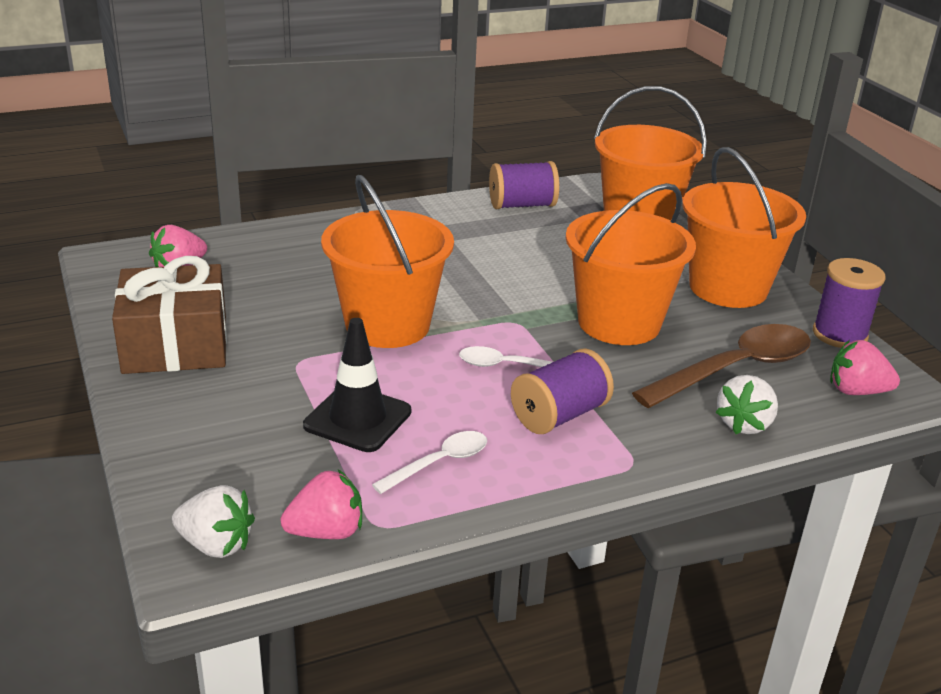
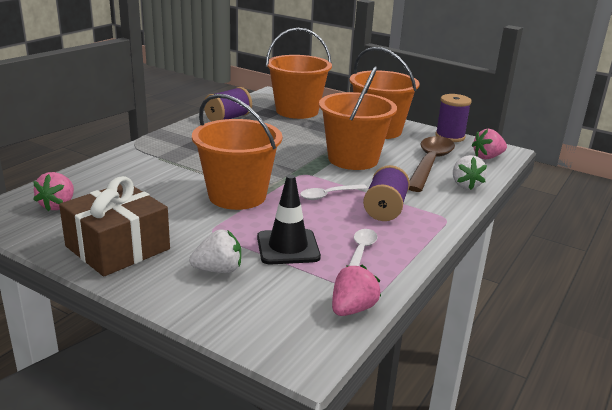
camera: 35 degrees left, 5 degrees down
white strawberry [172,485,255,558] -> white strawberry moved to [189,230,241,273]

